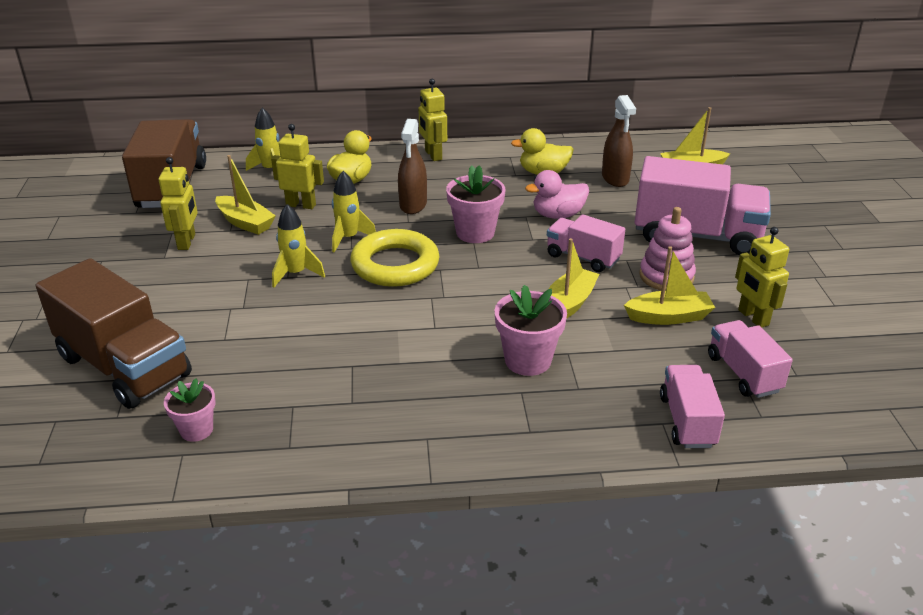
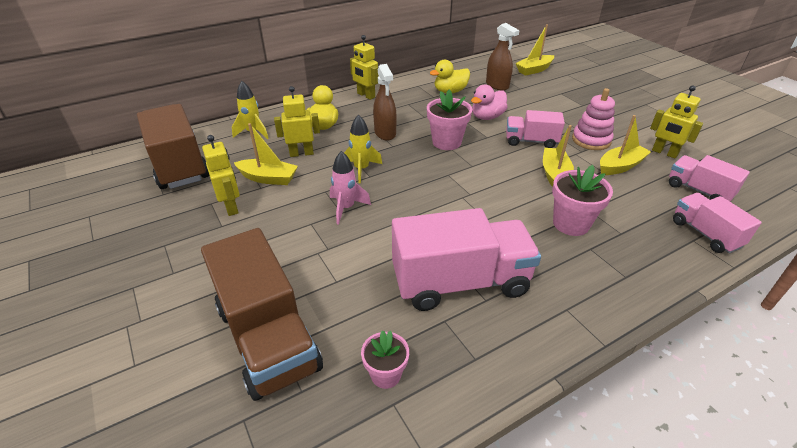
camera: 25 degrees left, 5 degrees up
brown truck [36,258,192,409] -> brown truck turned 45 degrees clockwise [201,228,323,401]
yellow rocket [272,204,325,287] -> pink rocket [330,151,371,225]
yellow ring [350,229,439,287] -> none
pink truck [635,156,771,255] -> pink truck moved to [392,208,541,311]

